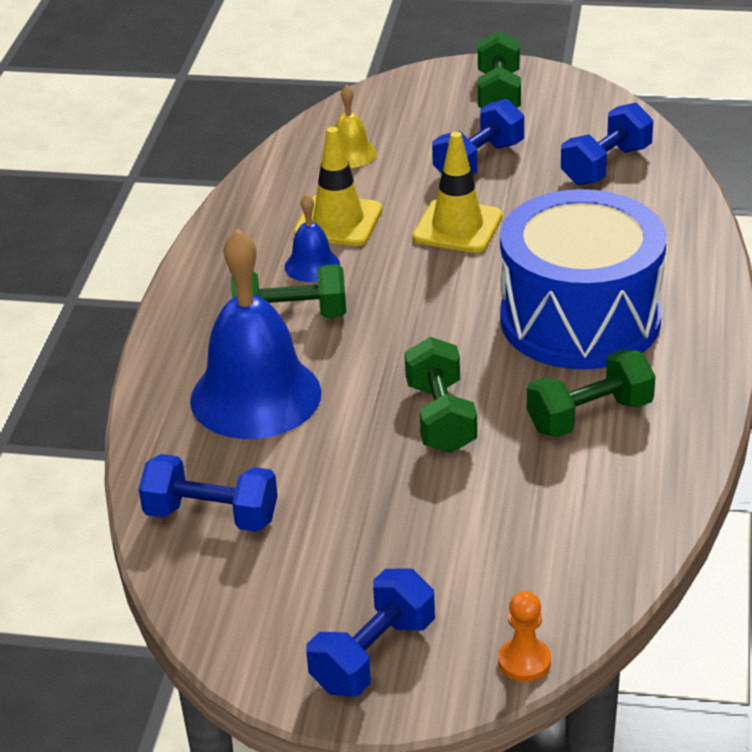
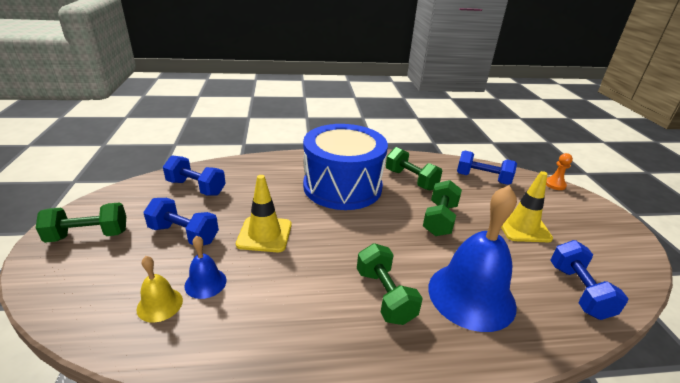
camera: 110 degrees left, 5 degrees down
blue bell [285,194,340,282] -> blue bell moved to [184,236,227,299]
yellow traffic cone [294,127,382,246] -> yellow traffic cone moved to [501,171,553,242]
blue dumbbell [306,569,435,696] -> blue dumbbell moved to [457,150,517,185]
green dumbbell [405,337,477,453] -> green dumbbell turned 45 degrees counterclockwise [423,180,462,236]

